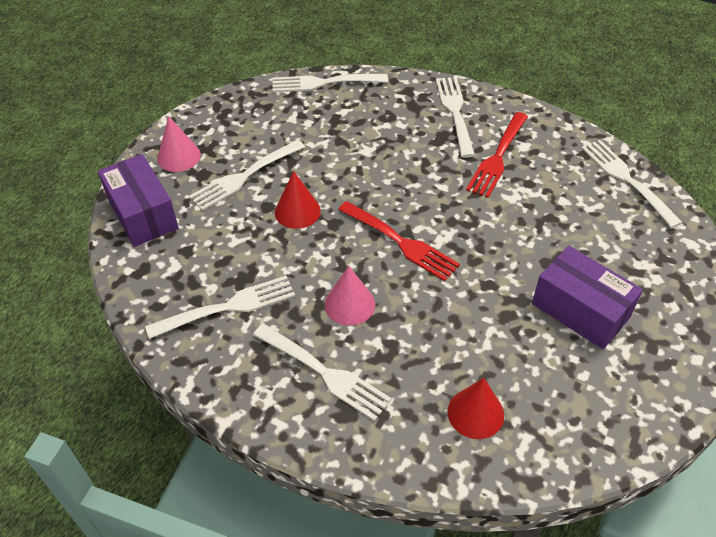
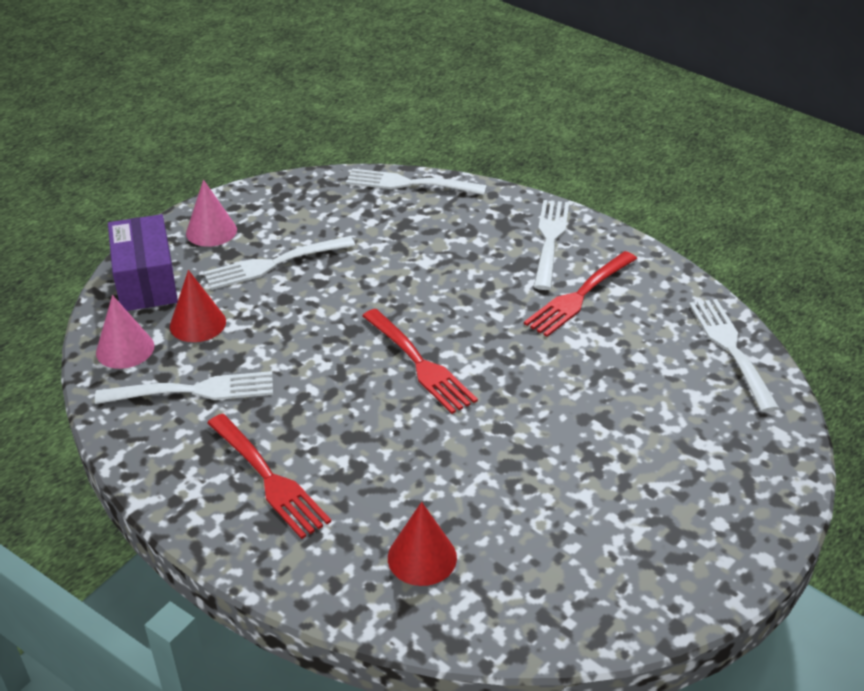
camera: 15 degrees right, 10 degrees down
white fork [253,324,392,421] -> red fork [207,414,331,539]
red cone [275,171,321,229] -> red cone moved to [170,270,226,342]
pink cone [324,266,375,326] -> pink cone moved to [96,295,154,369]
purple box [532,246,643,349] -> none

